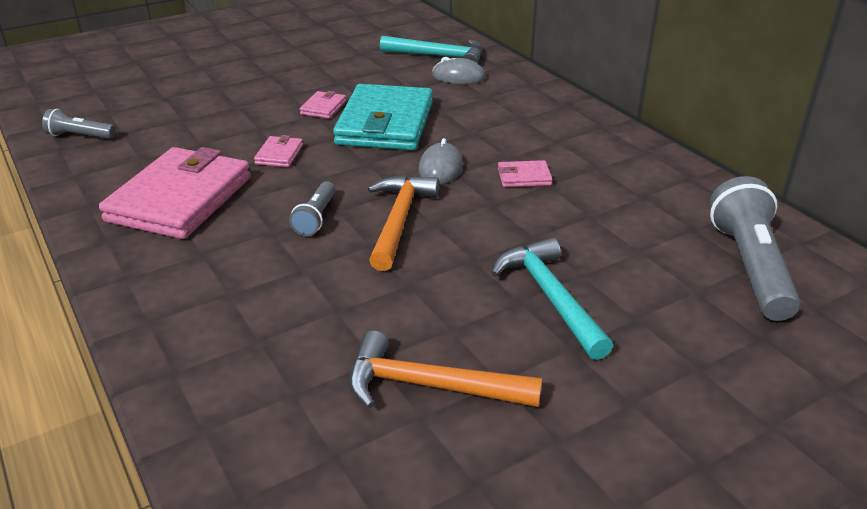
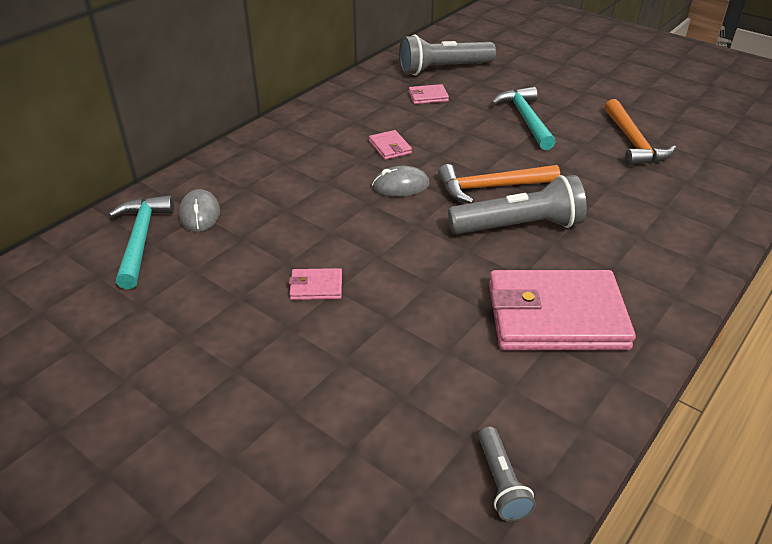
camera: 110 degrees left, 5 degrees up
pink wallet [254,135,303,167] -> pink wallet moved to [409,84,449,104]
grey flashlight [289,182,335,236] -> grey flashlight [448,175,587,234], size x1.91
turquoise wallet [333,84,433,150] -> none
turquoise hammer [491,237,613,360] -> turquoise hammer turned 120 degrees clockwise [491,87,556,150]

